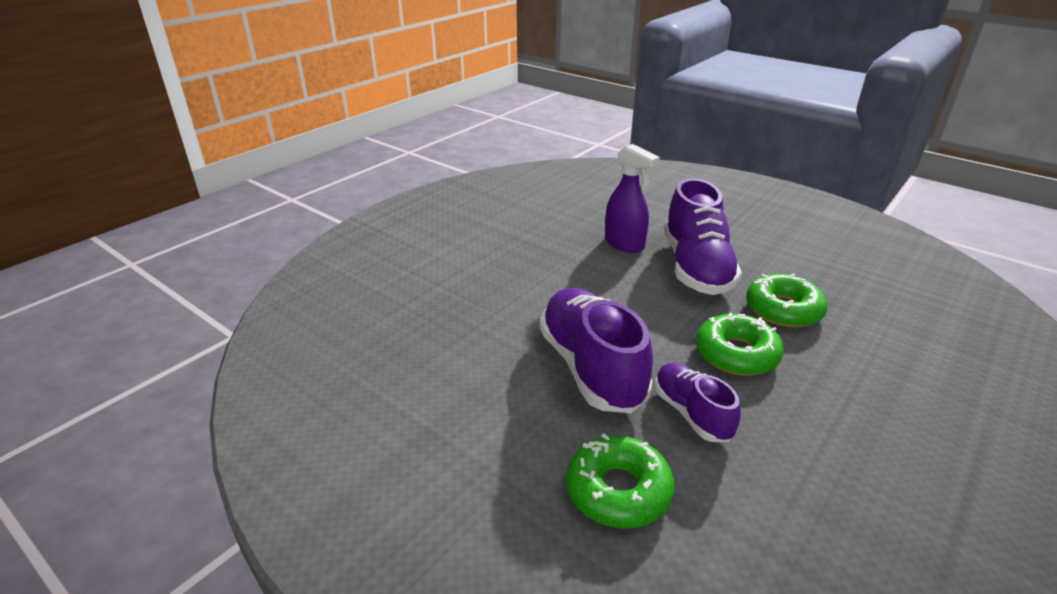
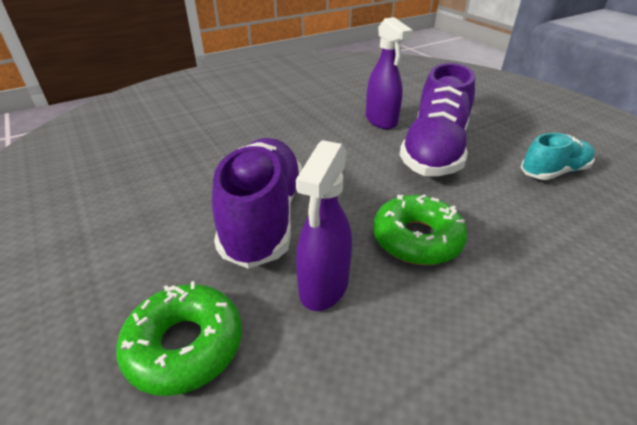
camera: 20 degrees right, 5 degrees up
purple shoe [655,363,741,442] -> purple spray bottle [296,140,352,311]
green donut [746,273,828,328] -> none
none -> turquoise shoe [521,133,595,180]

